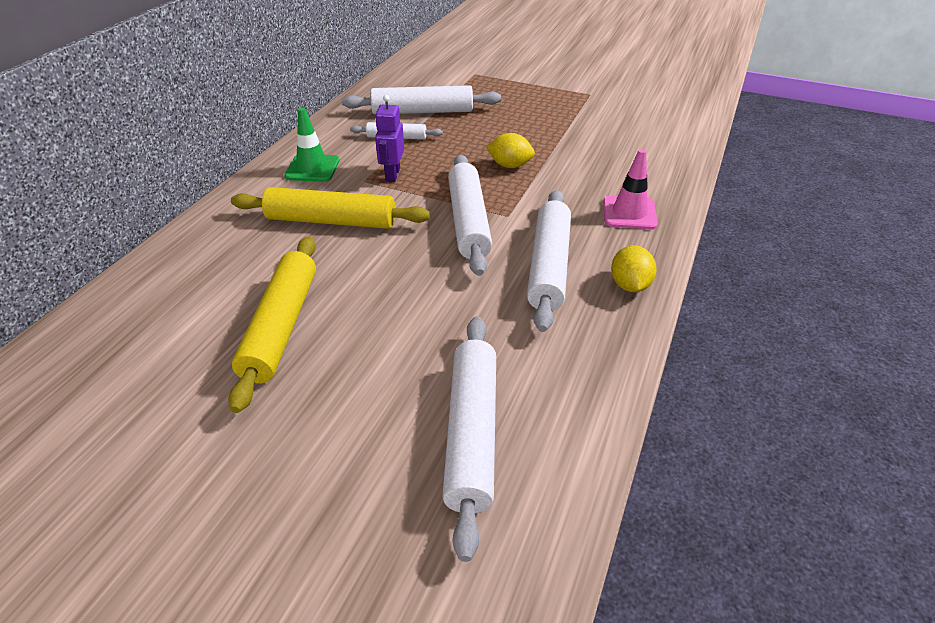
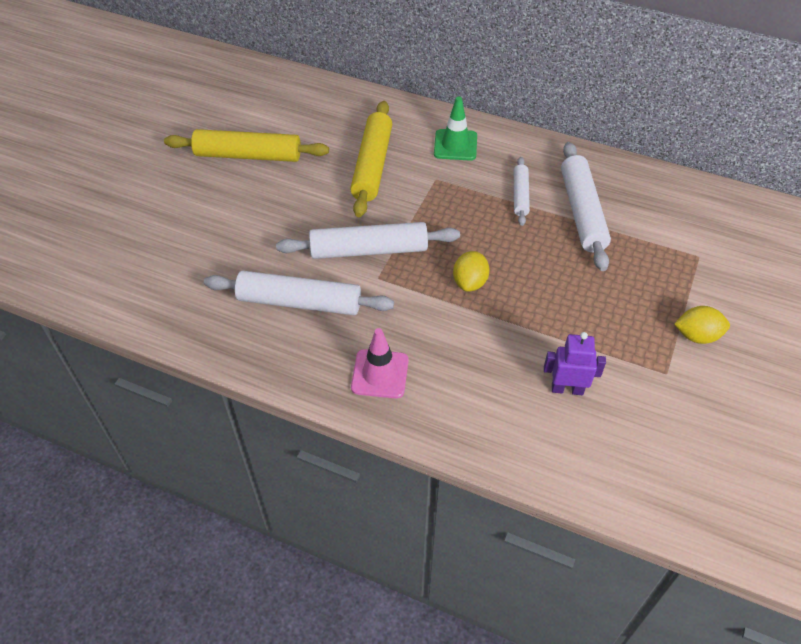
camera: 90 degrees right, 10 degrees up
purple robot [375,95,404,182] -> purple robot moved to [544,332,606,395]
white rolling pin [442,317,496,562] -> none
yellow lemon [611,245,657,292] -> yellow lemon moved to [674,306,730,344]

